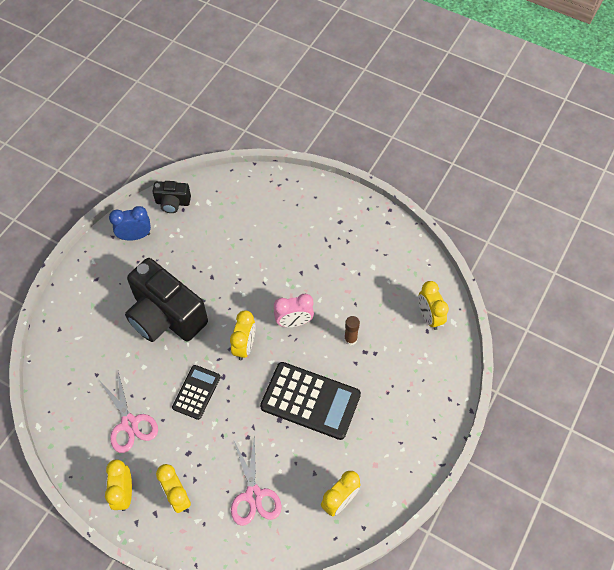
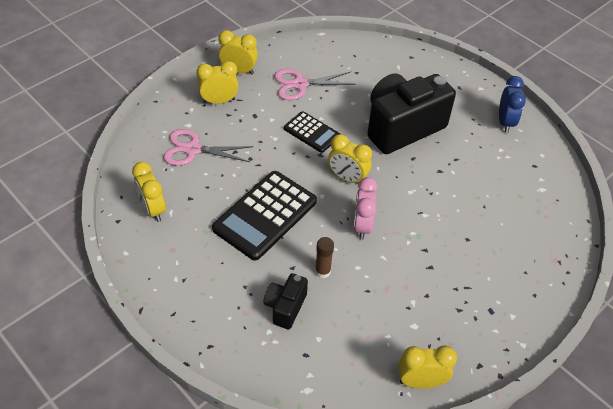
camera: 105 degrees right, 10 degrees down
black camera [152,181,191,213] -> black camera moved to [263,273,308,329]
yellow clock [418,281,449,330] -> yellow clock moved to [398,345,457,389]

